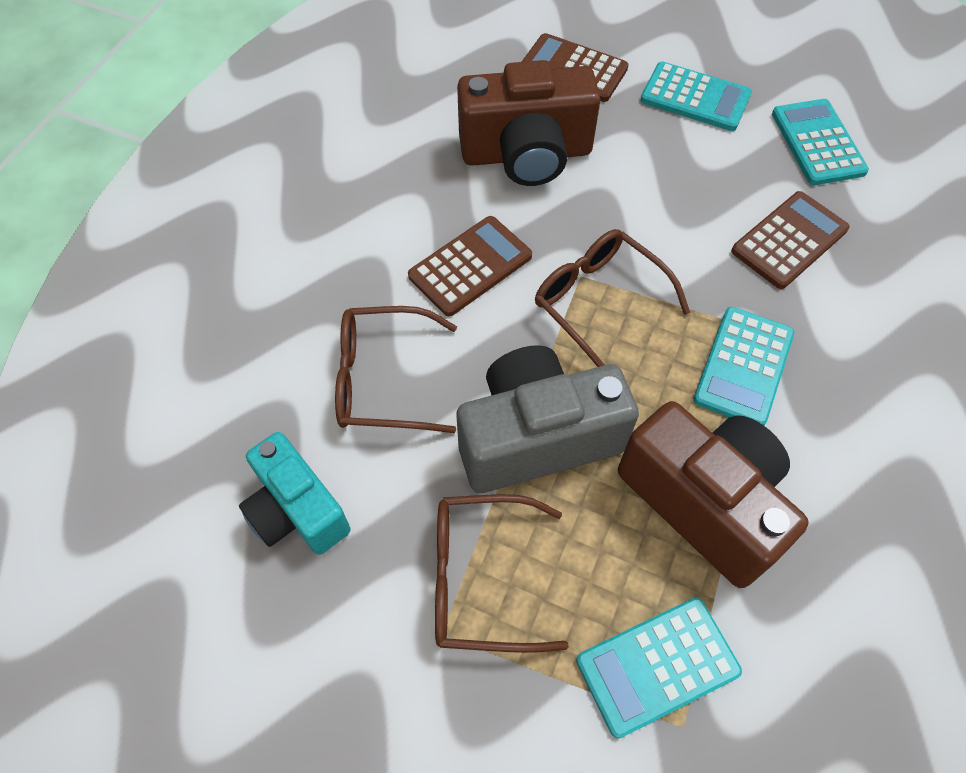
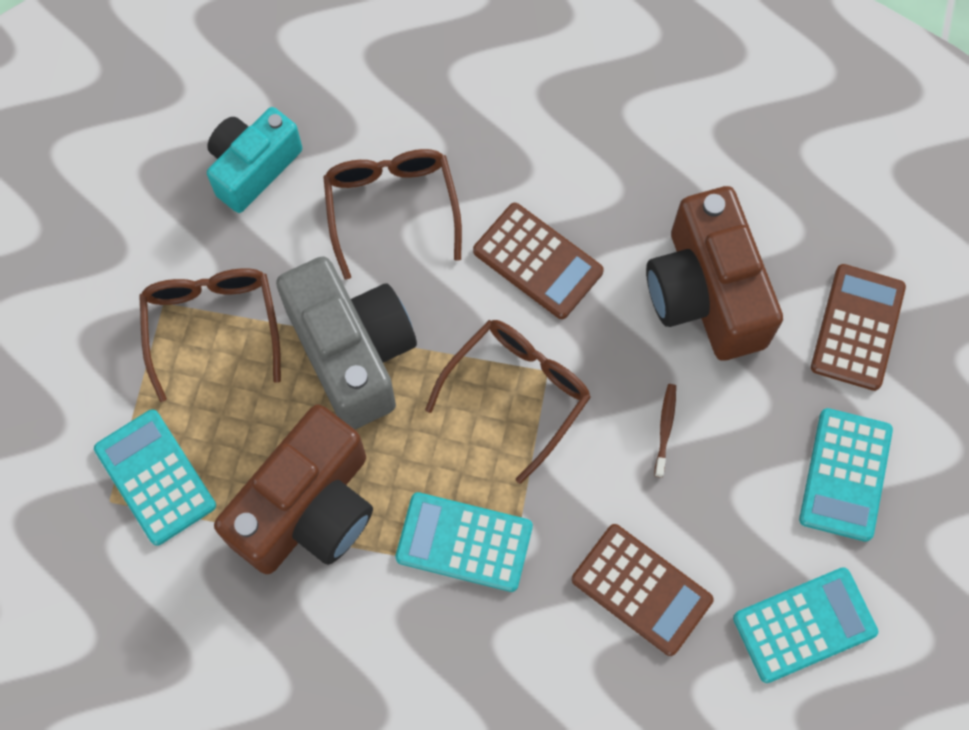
camera: 80 degrees right, 10 degrees up
none -> brown toothbrush [654,384,676,478]

